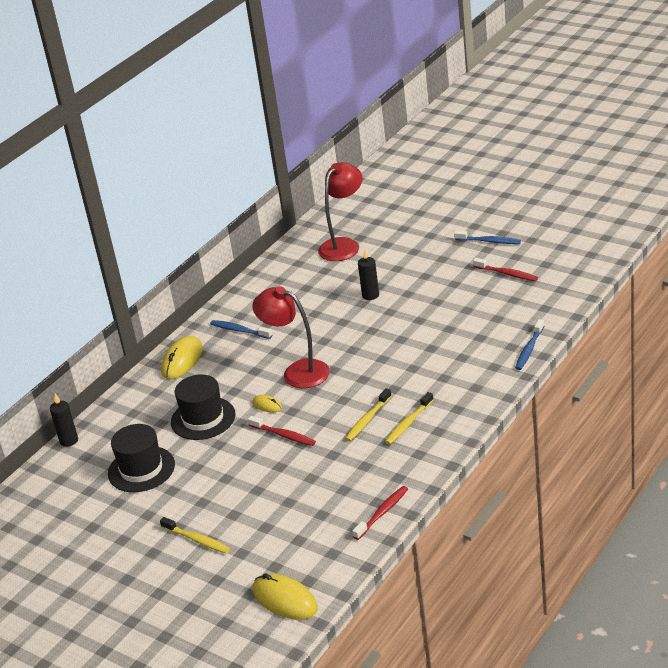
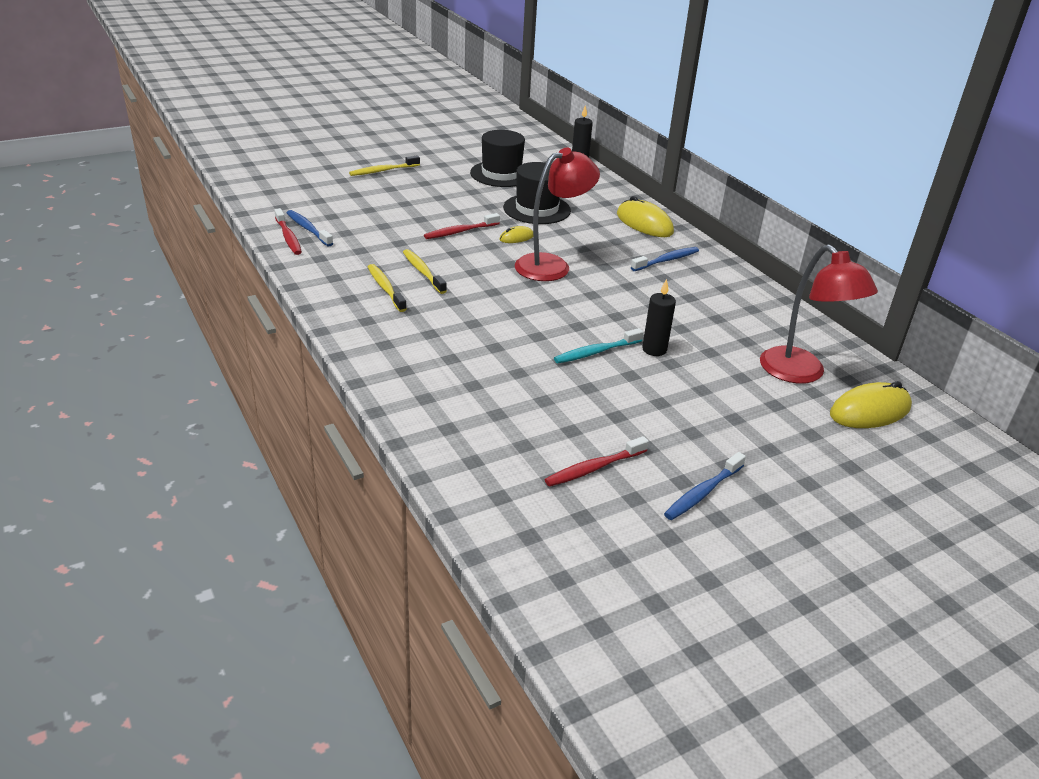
camera: 110 degrees right, 0 degrees up
yellow mouse [253,573,318,620] -> yellow mouse moved to [830,381,912,428]
blue toothbrush [515,319,544,370] -> blue toothbrush moved to [287,210,333,246]
none -> turquoise toothbrush [554,328,643,363]

